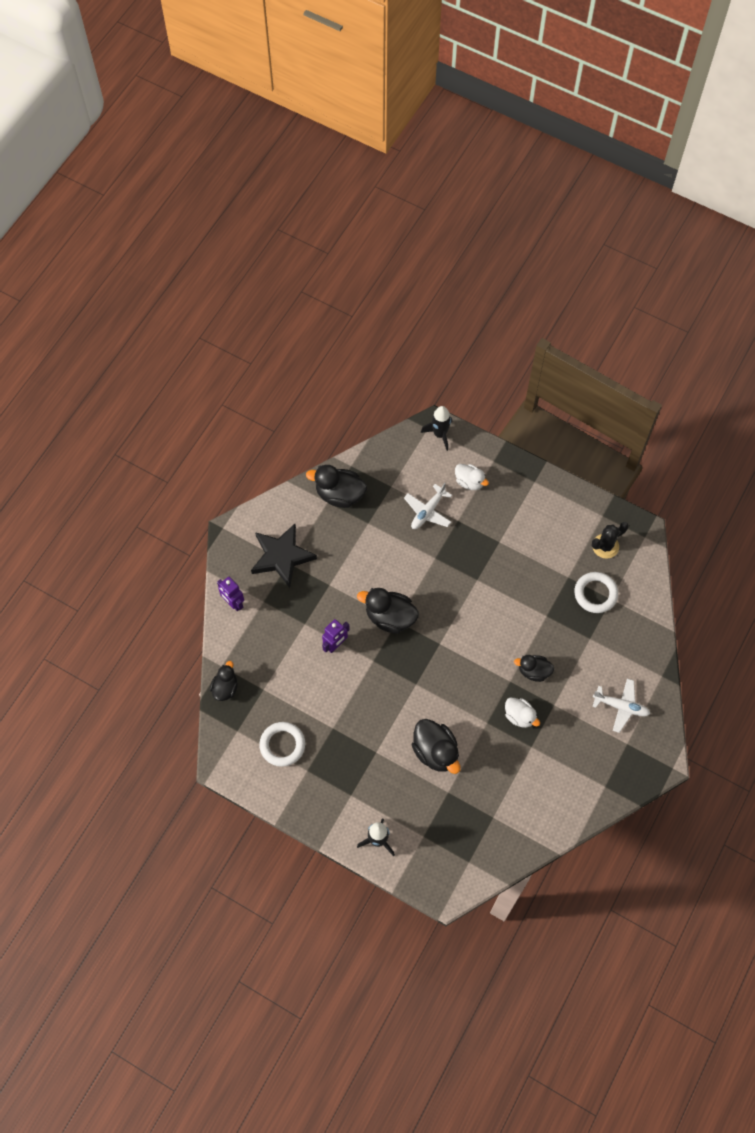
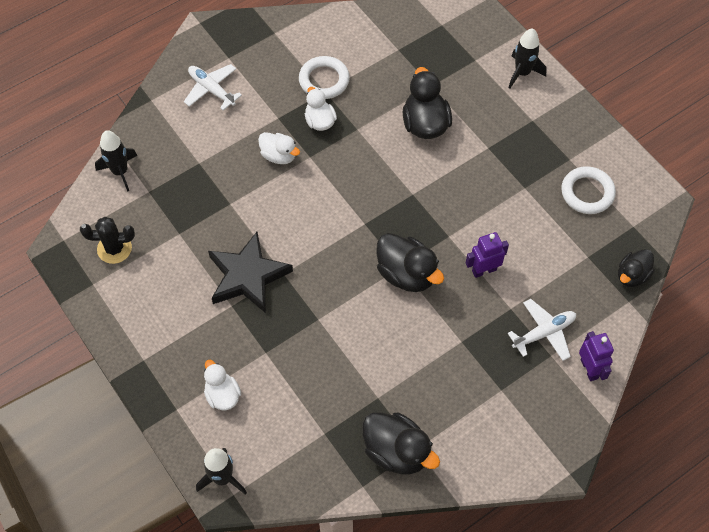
camera: 155 degrees left, 5 degrees down
black star [251,524,317,588] -> black star moved to [208,232,293,313]
white plane [404,483,452,529] -> white plane moved to [508,299,576,361]
black duck [514,655,555,682] -> white duck [258,132,300,164]
white ring [574,572,618,613] -> white ring moved to [299,56,350,99]
none -> black rocket [95,130,138,192]

